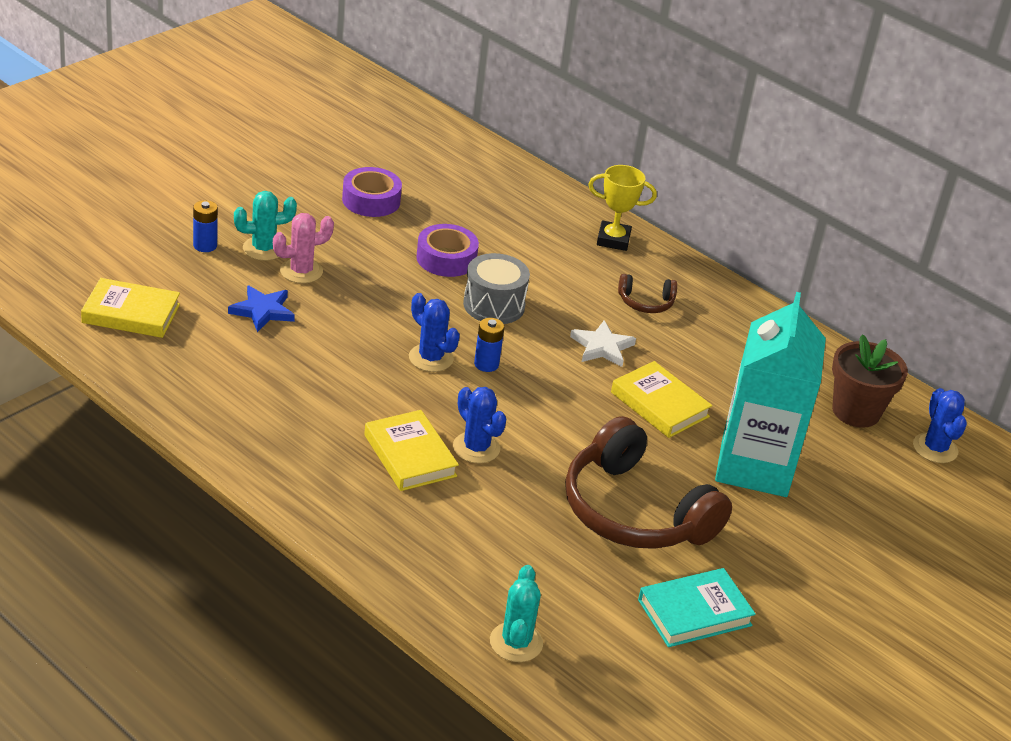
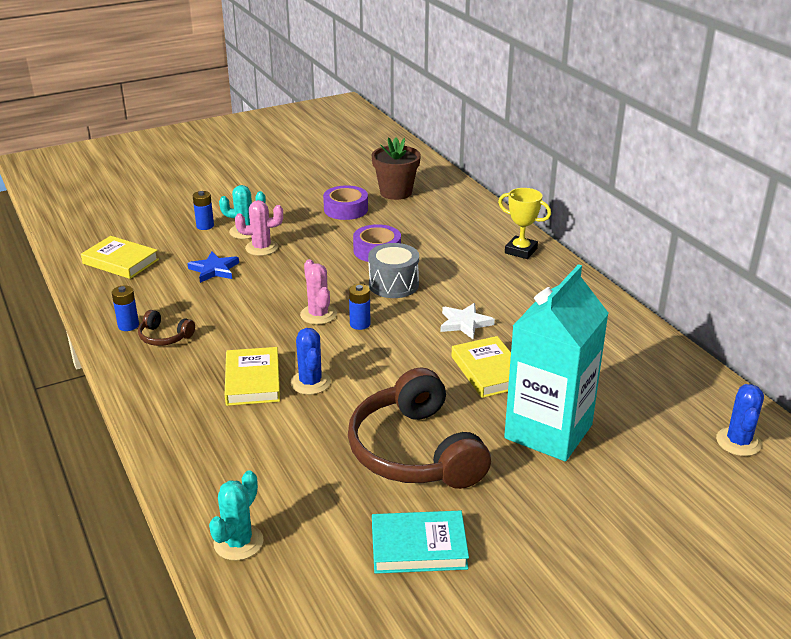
camera: 25 degrees right, 5 degrees down
blue cactus [409,293,460,372] -> pink cactus [300,259,337,324]
brown headphones [618,274,677,313] -> brown headphones moved to [138,310,195,346]
brown flower pot [832,334,908,428] -> brown flower pot moved to [372,137,421,200]
none -> blue battery [112,285,139,331]

